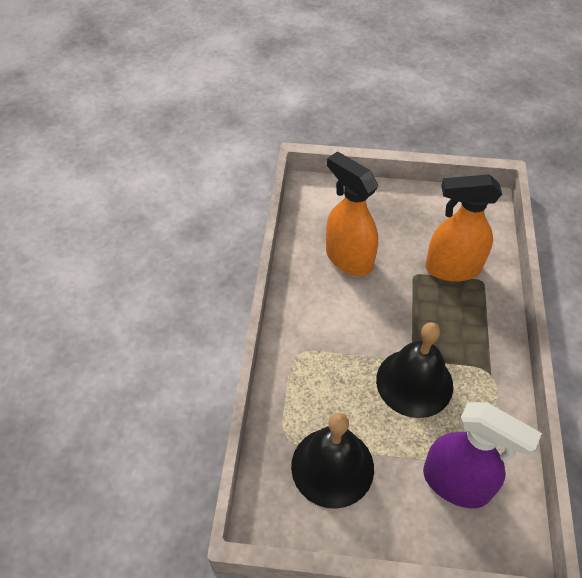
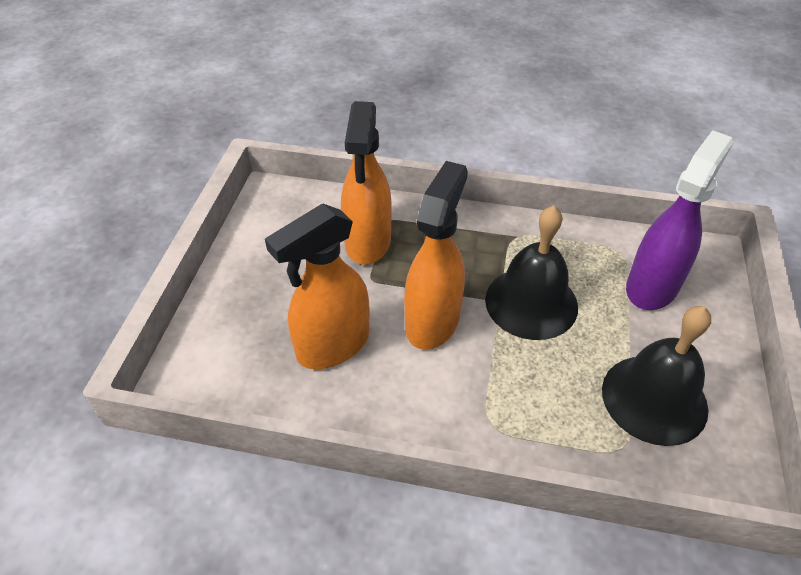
camera: 85 degrees left, 5 degrees down
none -> orange spray bottle [404,161,468,350]

